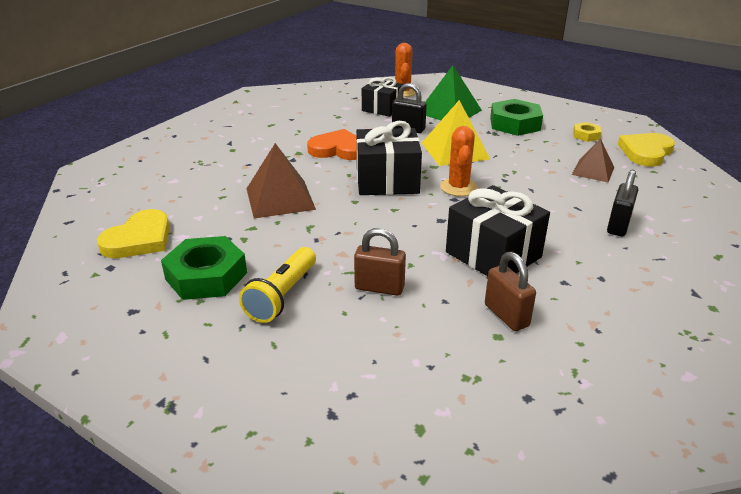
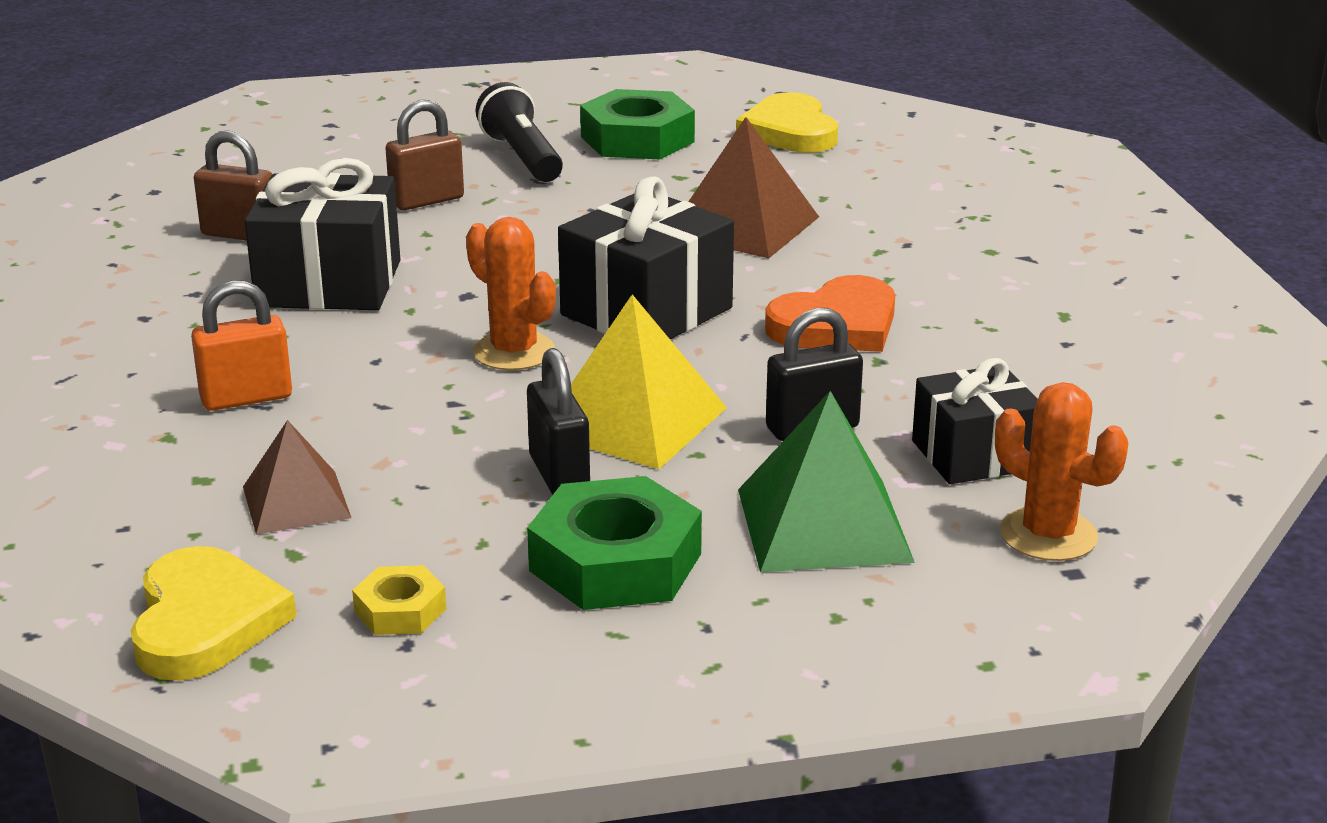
camera: 135 degrees right, 5 degrees down
yellow flashlight [239,247,316,323] -> black flashlight [476,82,563,182]
black padlock [607,170,638,236] -> black padlock moved to [527,348,590,495]
none -> orange padlock [191,280,292,411]

